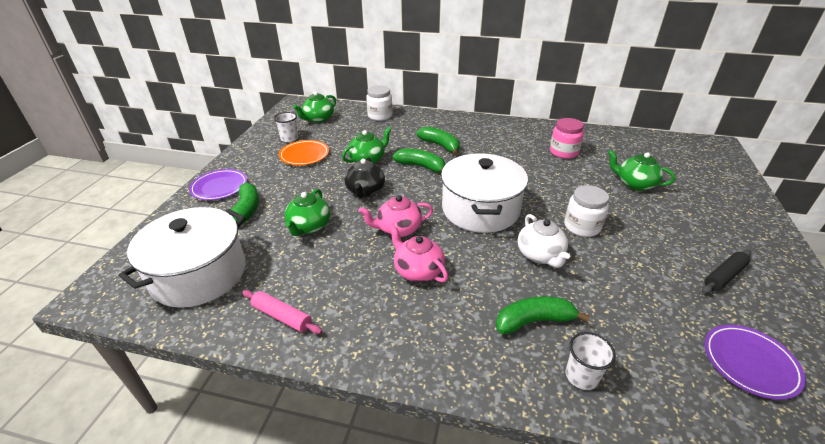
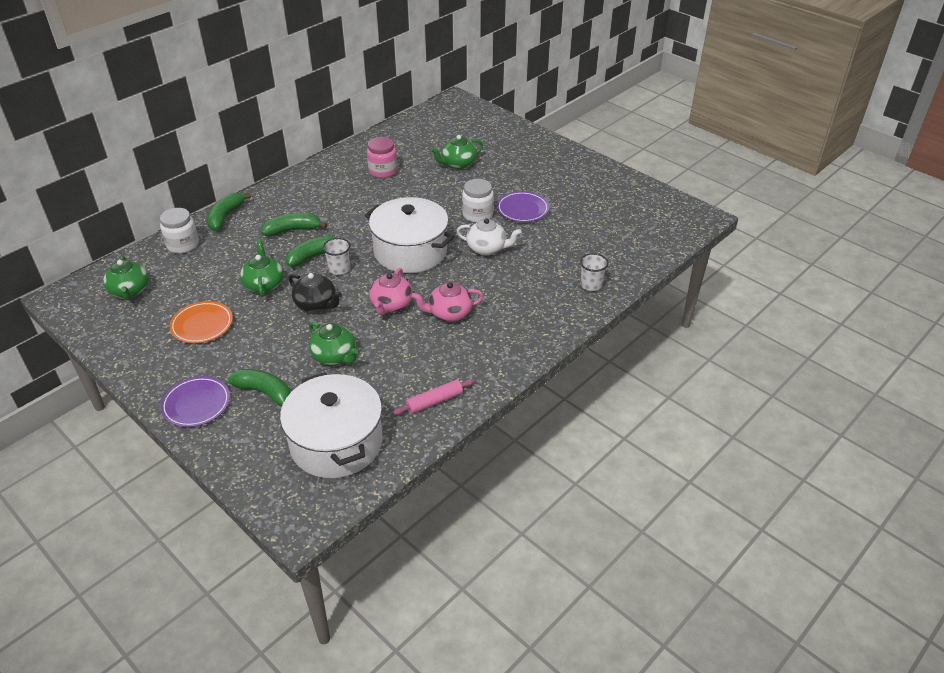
camera: 60 degrees left, 5 degrees up
white cup [274,112,298,142] -> white cup moved to [322,238,350,275]
green banana [496,296,590,334] -> green banana moved to [207,193,251,231]
black rolling pin [702,250,751,294] -> none
purple plate [705,325,806,400] -> purple plate moved to [497,191,549,222]

